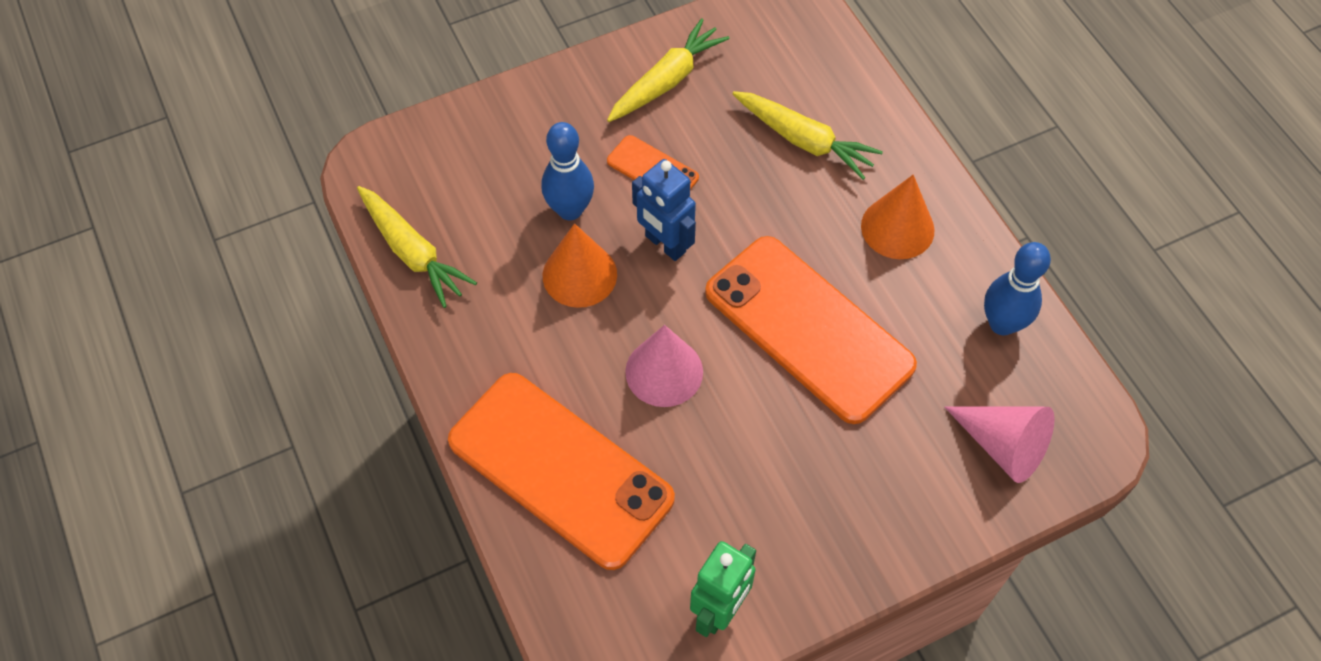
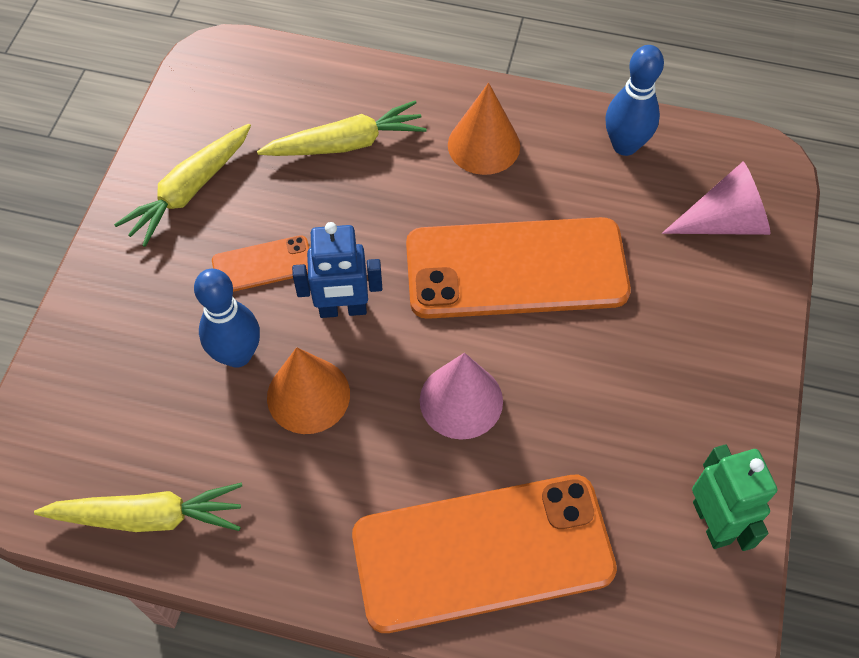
camera: 50 degrees left, 0 degrees up
yellow carrot [607,18,730,122] -> yellow carrot turned 135 degrees counterclockwise [114,124,251,247]

